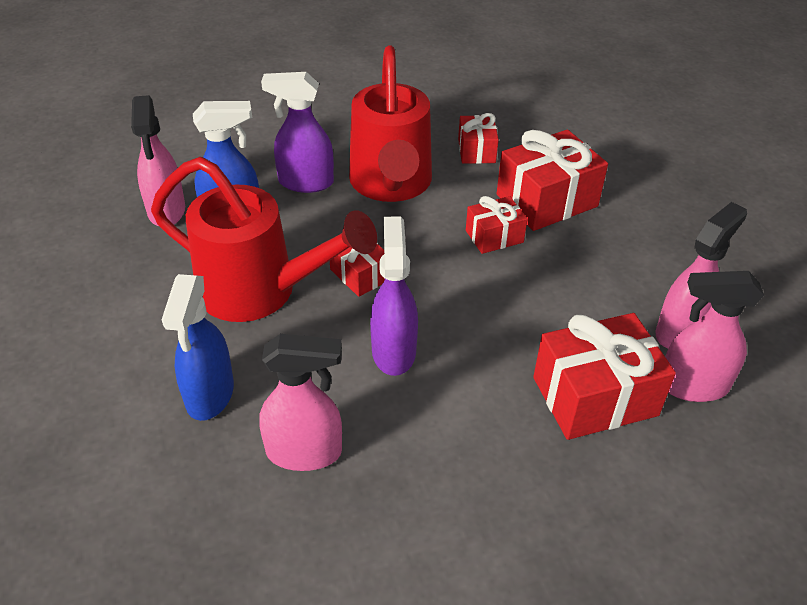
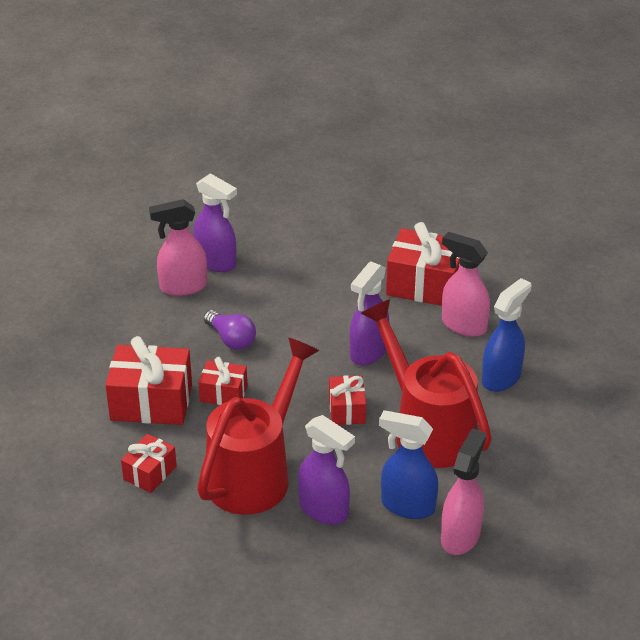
camera: 145 degrees left, 5 degrees down
red gift [533,313,676,440] -> red gift moved to [386,222,460,306]
pink spray bottle [665,271,764,402] -> purple spray bottle [193,173,237,272]
none -> purple light bulb [204,310,256,350]

